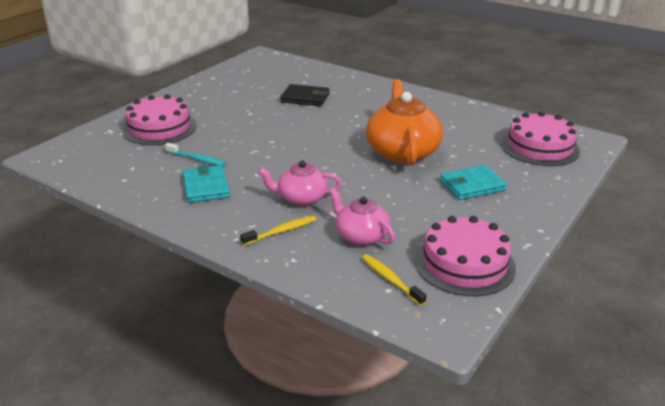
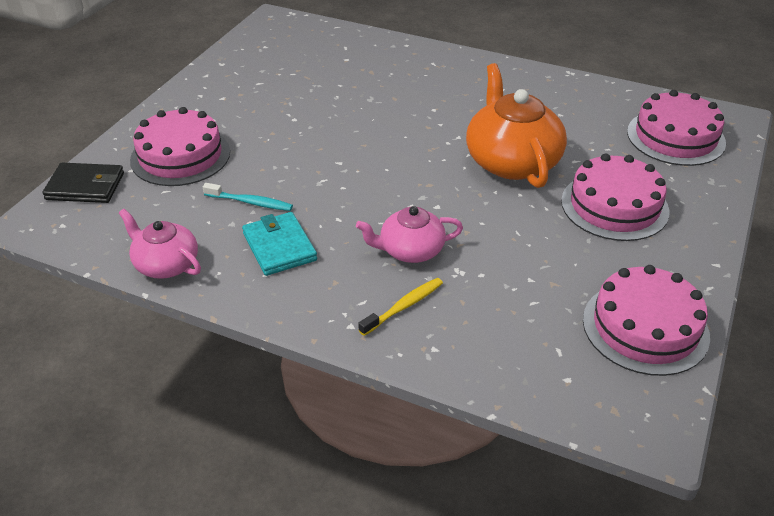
camera: 10 degrees left, 10 degrees up
black wallet [280,84,329,106] -> black wallet moved to [42,163,124,203]
pink teapot [329,187,395,245] -> pink teapot moved to [119,209,201,279]
yellow toothbrush [362,254,427,306] -> none
turquoise wallet [440,165,507,200] -> pink cake [561,153,670,241]

